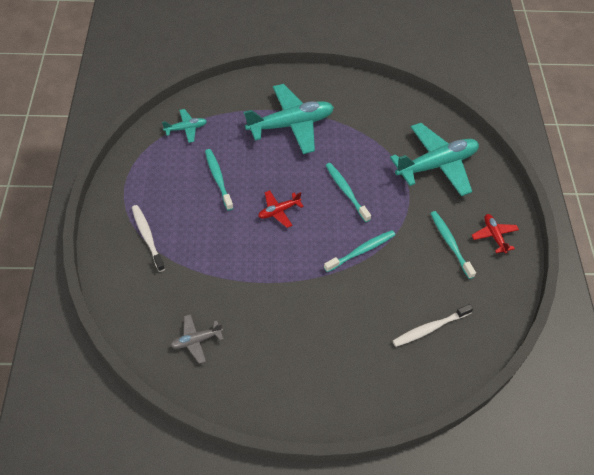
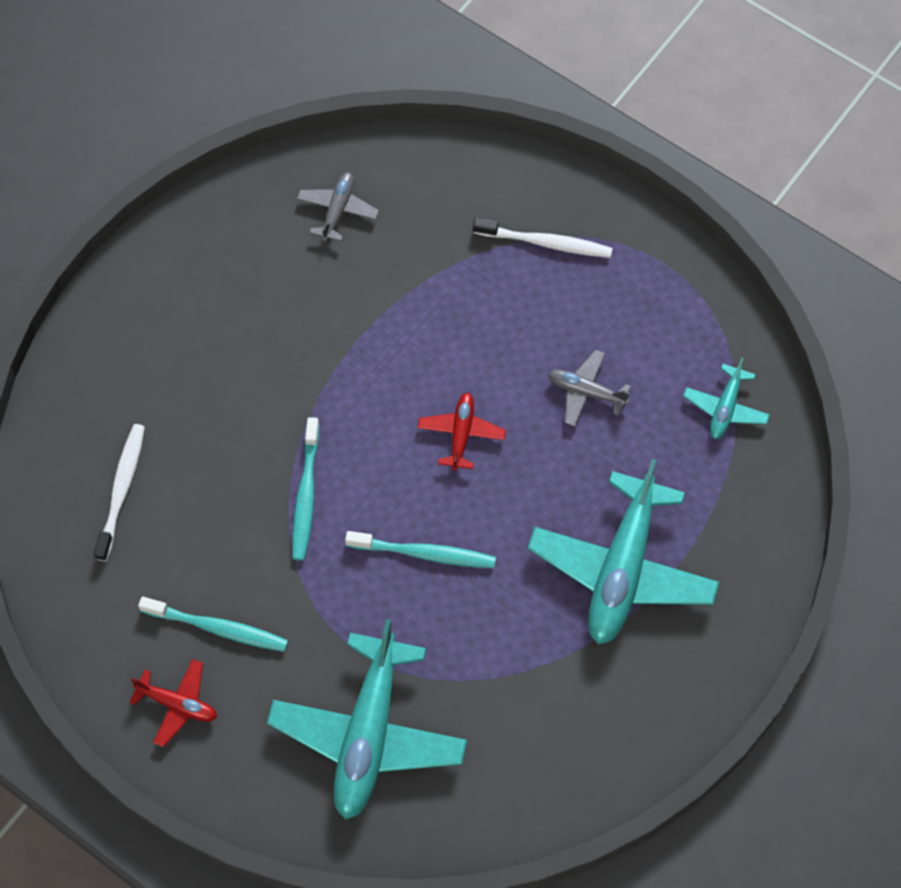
camera: 130 degrees right, 10 degrees up
turquoise toothbrush [205,149,233,211] -> grey plane [548,349,631,426]

